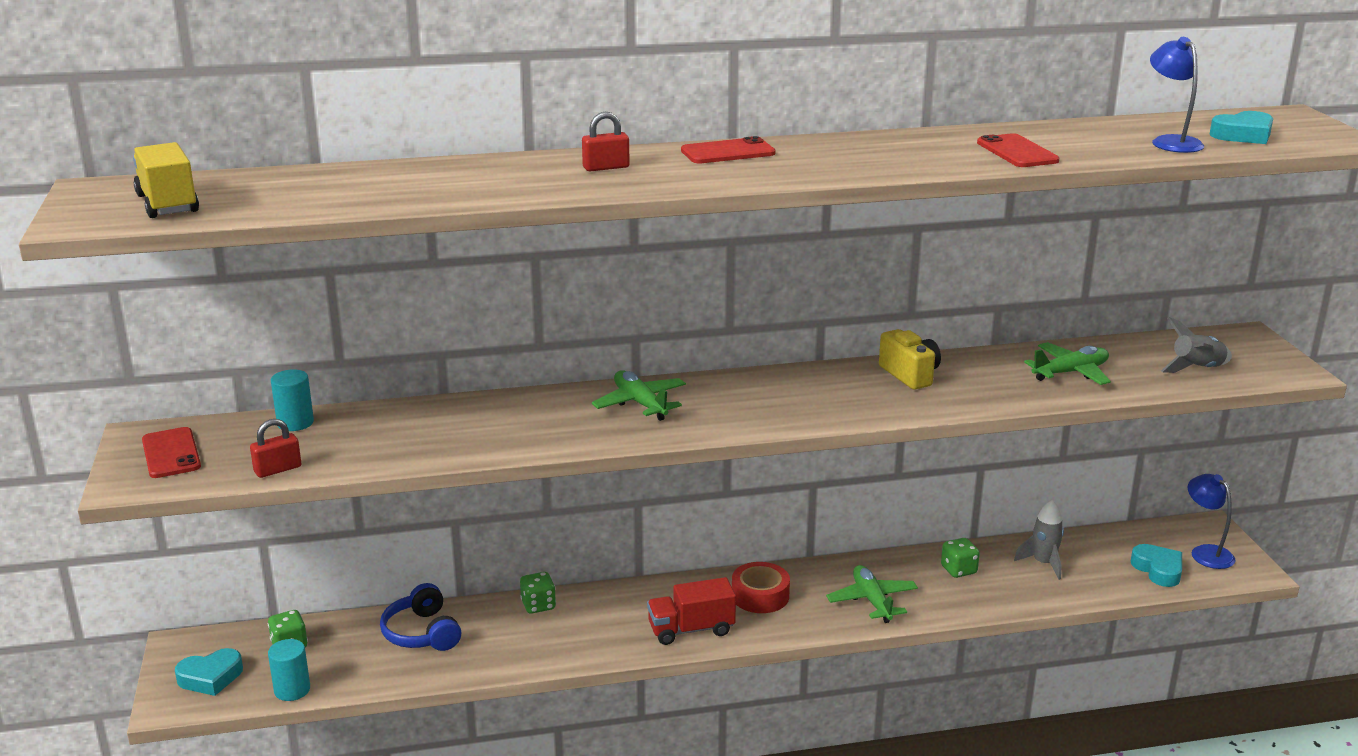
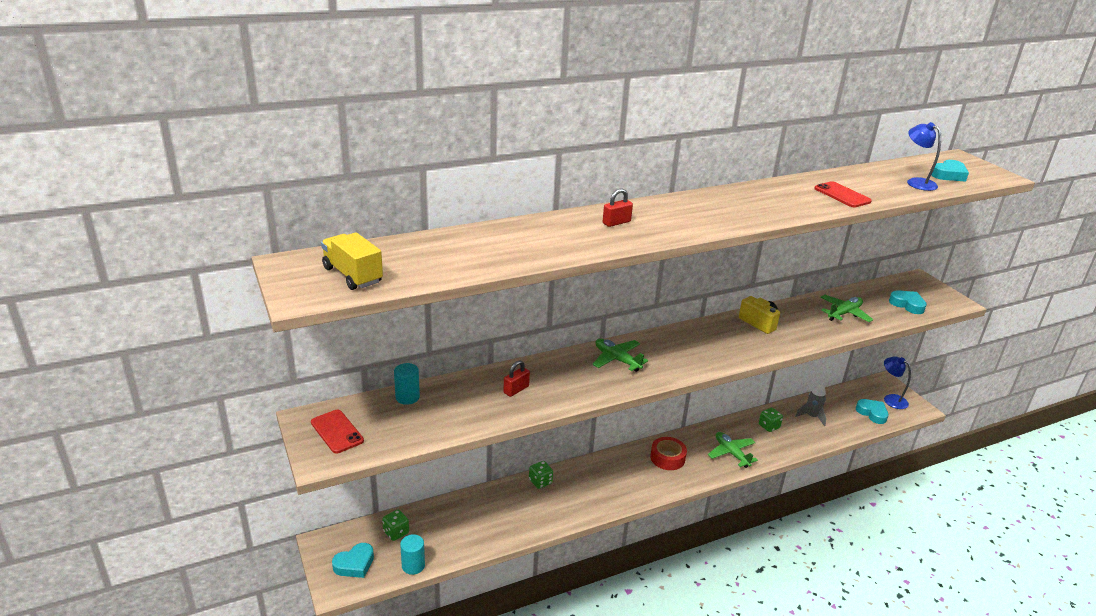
camera: 15 degrees left, 5 degrees up
red padlock [250,419,302,478] -> red padlock moved to [504,360,530,397]
blue headphones [380,583,461,651] -> none
red truck [647,577,736,645] -> none
red phone [681,136,776,163] -> none
grey rocket [1161,317,1232,373] -> turquoise heart [889,290,927,314]

